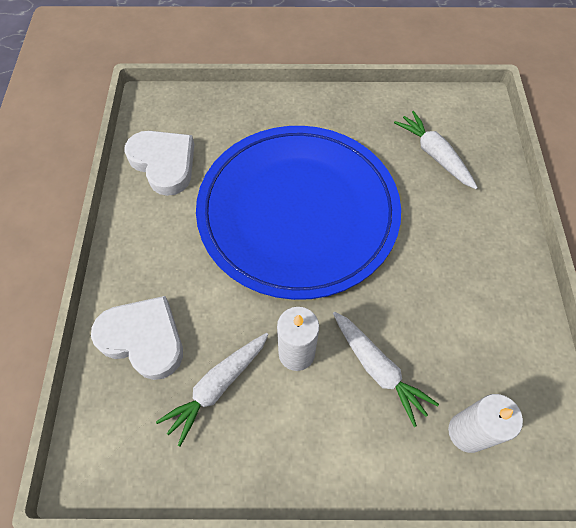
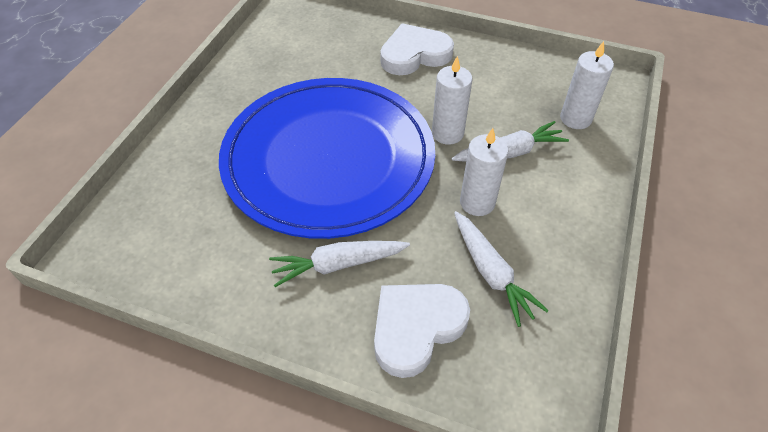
camera: 70 degrees left, 10 degrees down
white heart [124,131,194,196] -> white heart moved to [380,23,454,75]
white carrot [394,111,478,189] -> white carrot moved to [269,241,410,287]
none -> white candle [432,56,472,145]

